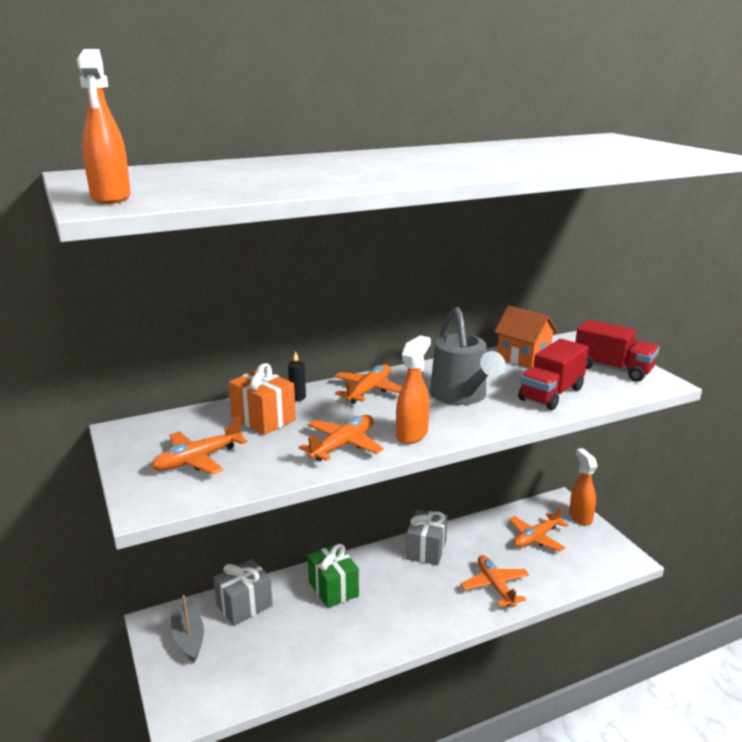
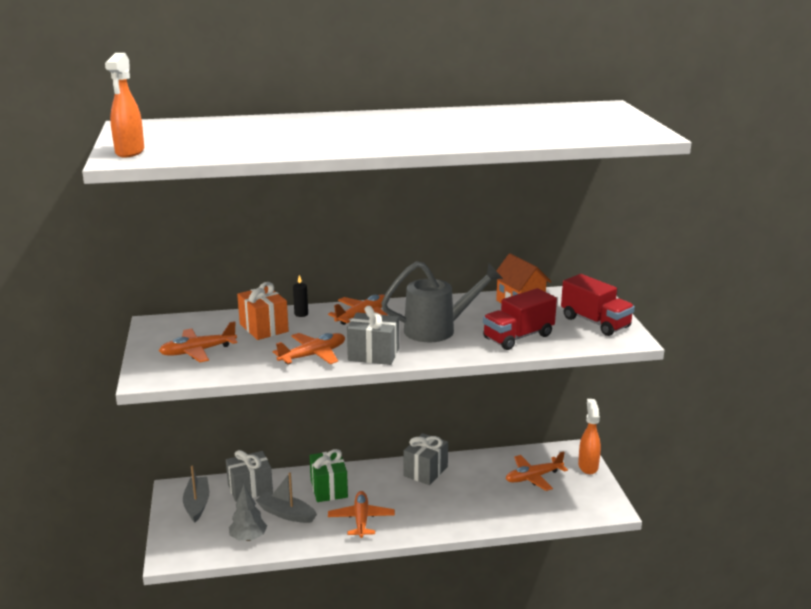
camera: 15 degrees right, 0 degrees up
orange spray bottle [396,335,431,444] -> grey gift [347,306,399,365]
grey watering can [430,307,506,405] -> grey watering can turned 105 degrees counterclockwise [381,261,503,342]
orange plane [461,555,529,607] -> orange plane moved to [328,491,395,538]
none -> grey tree [229,485,267,541]
none -> grey boat [256,472,317,523]

